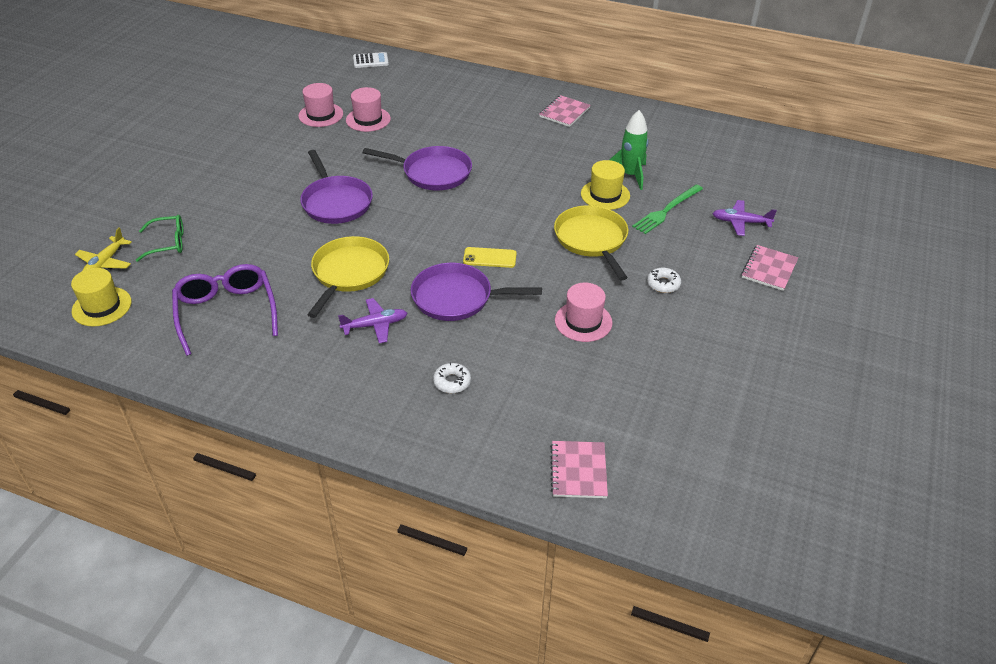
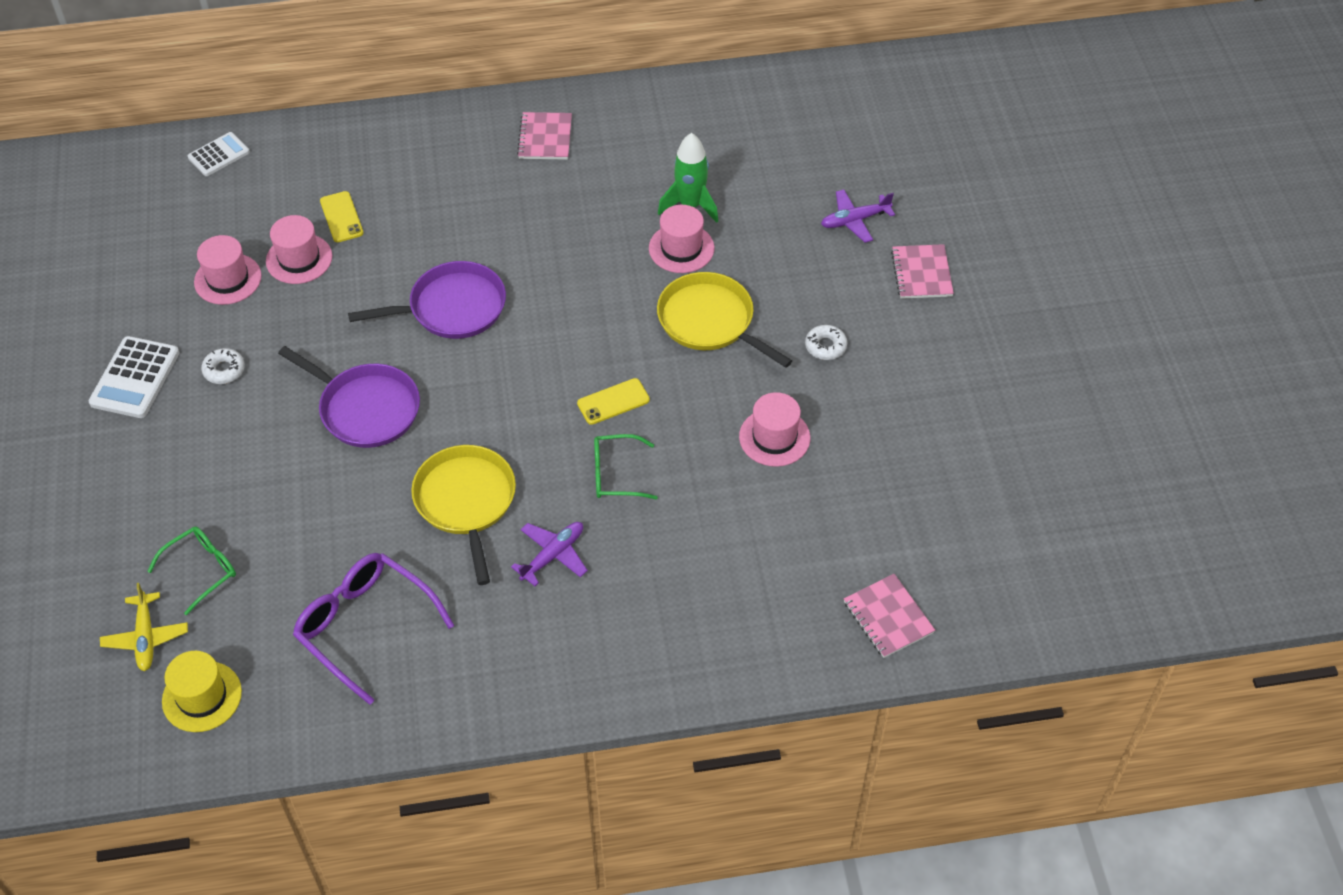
camera: 30 degrees left, 10 degrees up
purple pan [411,263,542,321] -> green glasses [594,434,658,499]
white donut [433,362,471,393] -> white donut moved to [201,348,245,384]
yellow hat [581,160,630,210] -> pink hat [649,205,715,273]
green fork [632,185,703,234] -> none
none -> white calculator [89,336,179,418]
none -> yellow phone [320,191,364,242]

